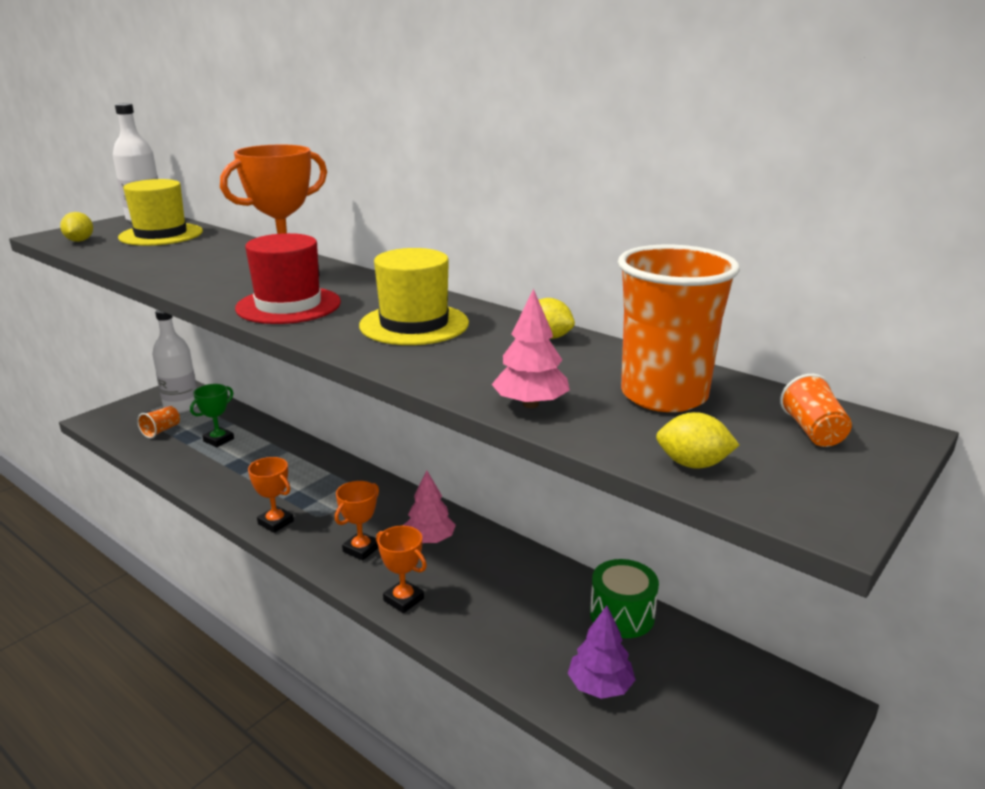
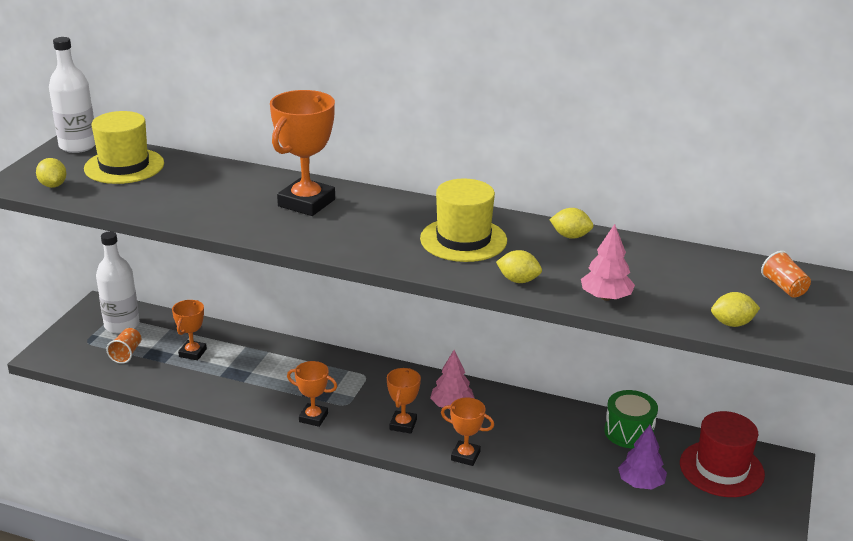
camera: 20 degrees left, 5 degrees up
green trophy [190,384,234,447] -> orange trophy [172,300,207,360]
red hat [235,233,341,324] -> red hat moved to [680,411,765,497]
orange cup [618,245,740,412] -> none
none -> yellow lemon [496,250,542,283]

